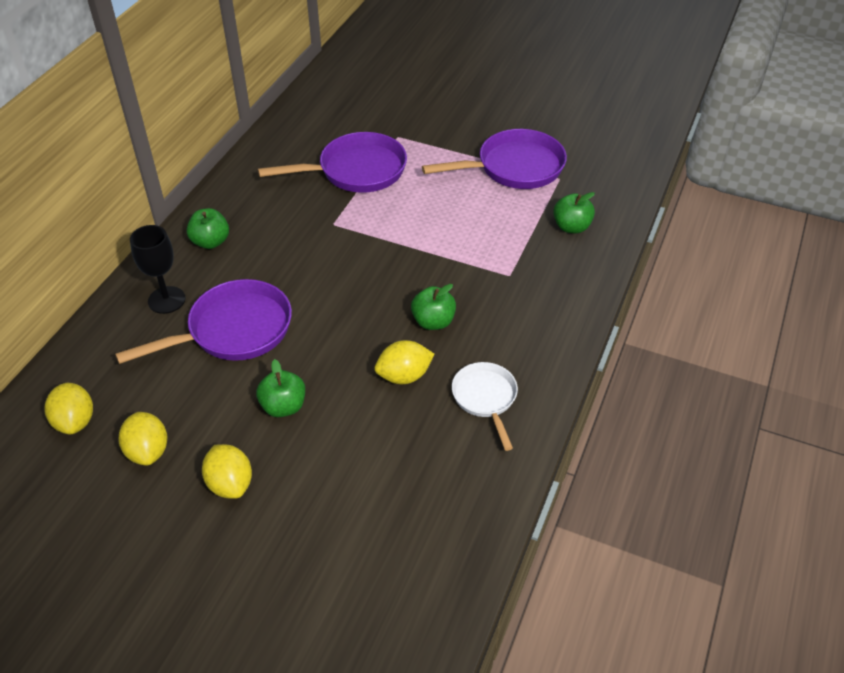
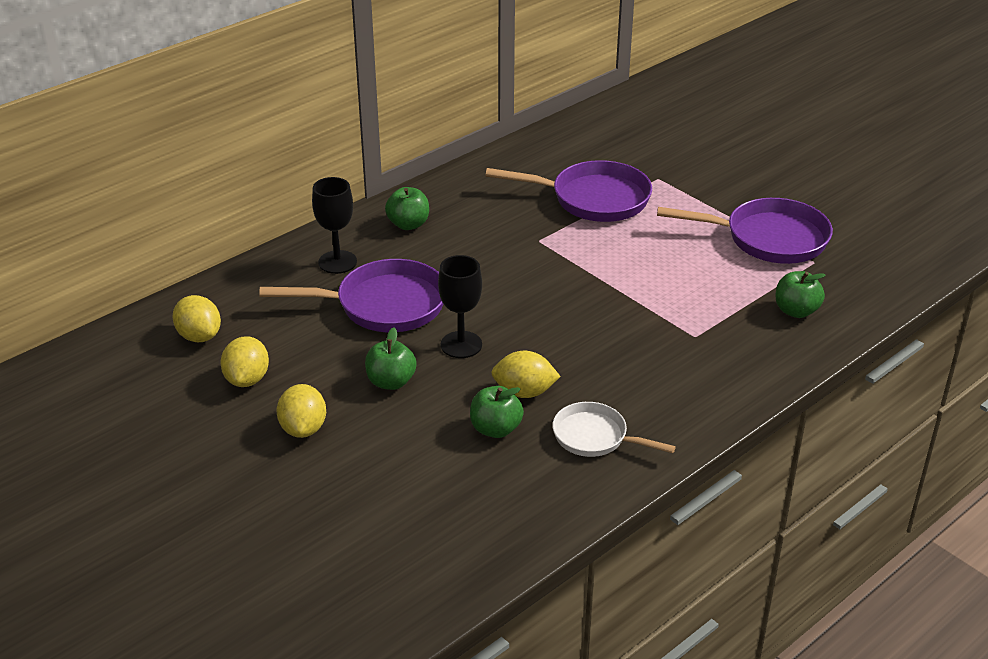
camera: 25 degrees right, 10 degrees down
yellow lemon [45,383,93,435] -> yellow lemon turned 45 degrees counterclockwise [173,295,221,342]
green apple [411,284,456,330] -> green apple moved to [470,386,524,438]
white pan [452,362,518,451] -> white pan turned 75 degrees counterclockwise [552,402,676,457]
none -> black goblet [438,255,482,358]

